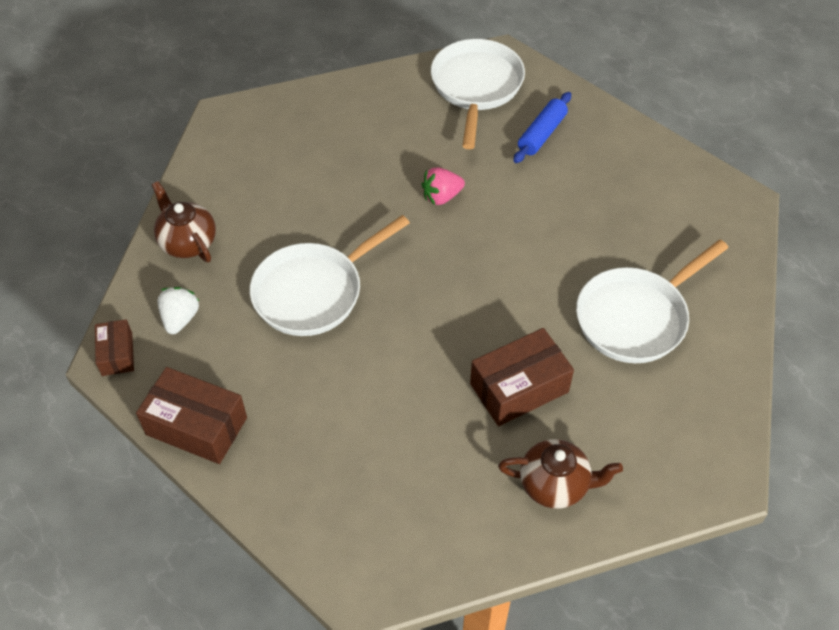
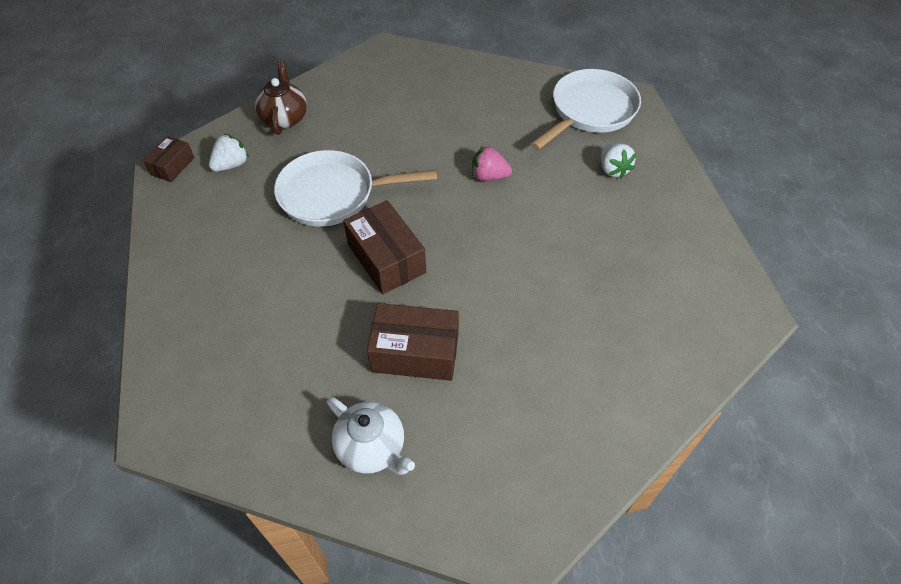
camera: 35 degrees right, 0 degrees up
brown box [136,367,247,464] -> brown box moved to [343,200,426,294]
brown teapot [498,439,623,509] -> white teapot [327,397,415,475]
blue rolling pin [513,92,571,163] -> white strawberry [601,143,637,179]
white pan [576,240,728,363] -> none

